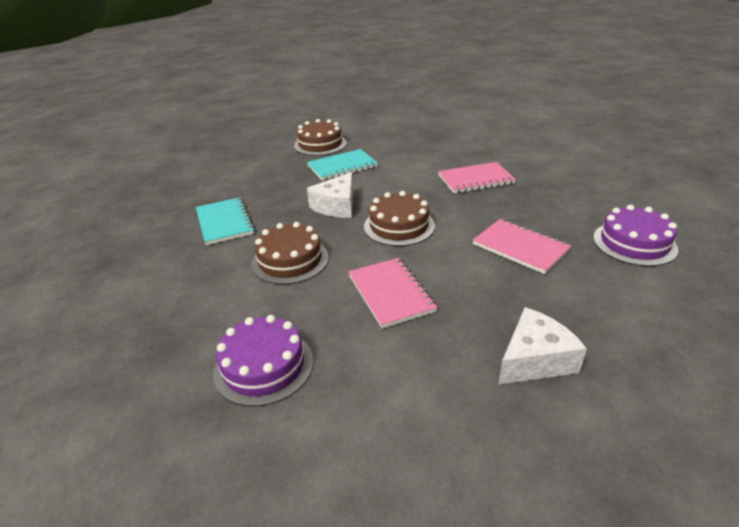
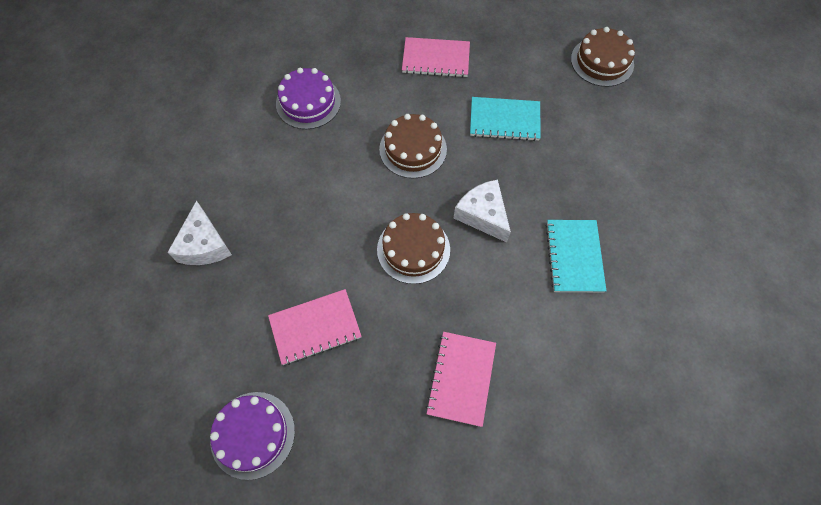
camera: 115 degrees right, 30 degrees up
brown cake [294,119,347,156] -> brown cake moved to [571,27,635,87]
pink notebook [348,258,438,328] -> pink notebook moved to [402,37,470,78]

